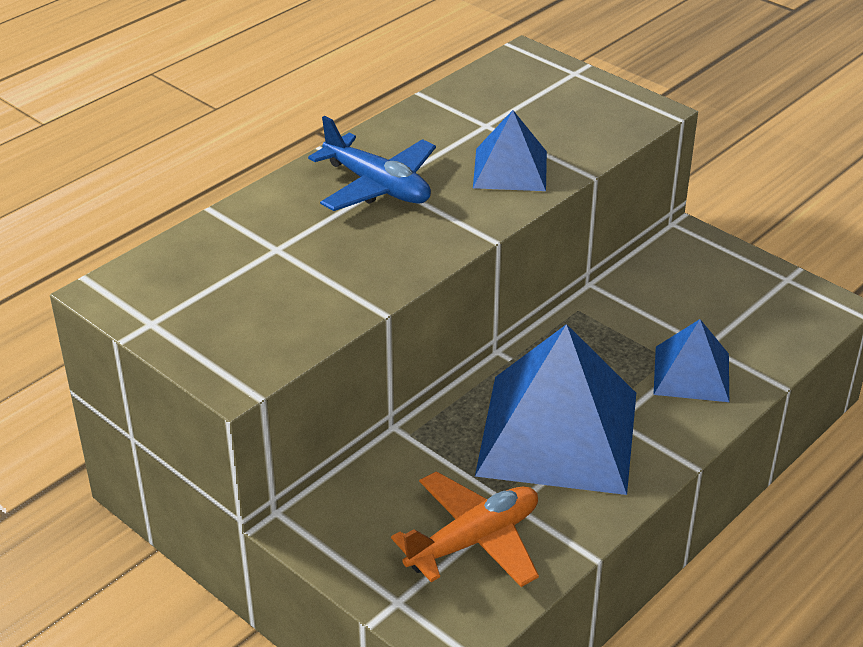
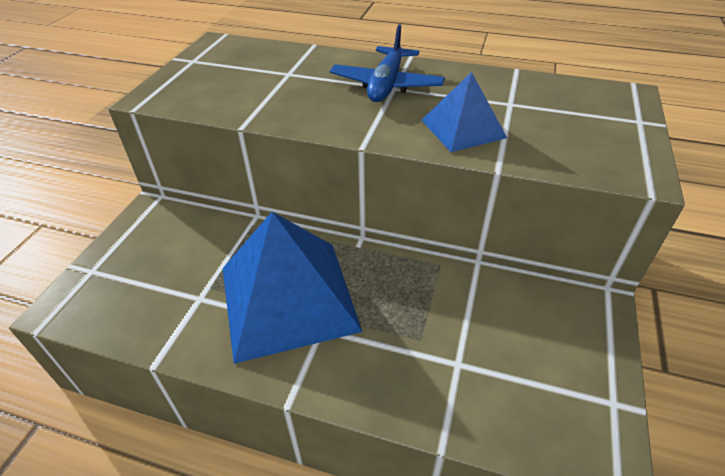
camera: 65 degrees right, 5 degrees up
orange plane [391,471,539,587] -> none
blue pyramid [653,319,729,402] -> none

